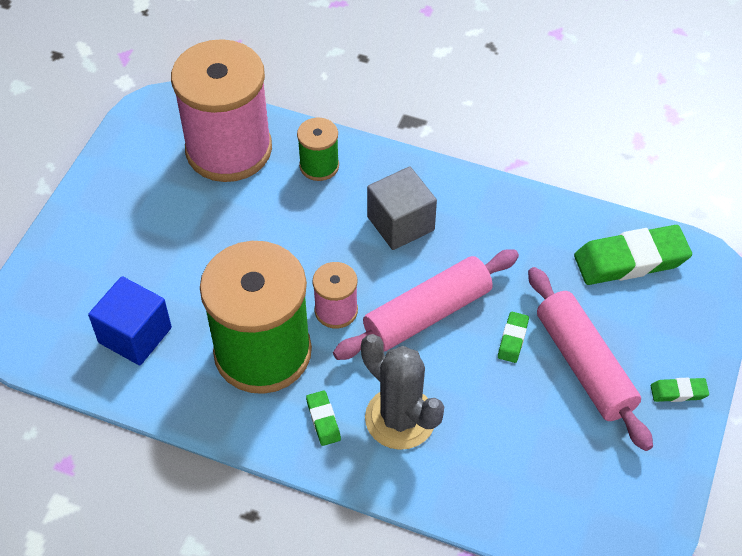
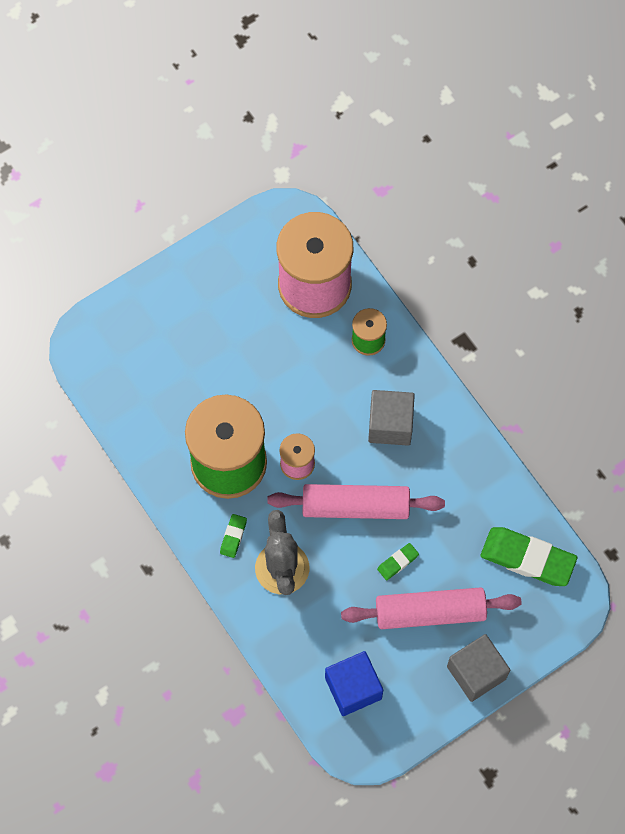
camera: 35 degrees right, 15 degrees up
blue cube [88,276,172,365] -> blue cube moved to [325,651,383,716]
pink rolling pin [528,267,653,451] -> pink rolling pin turned 75 degrees clockwise [341,587,522,629]
green eraser [651,378,709,402] -> grey cube [447,634,510,702]

